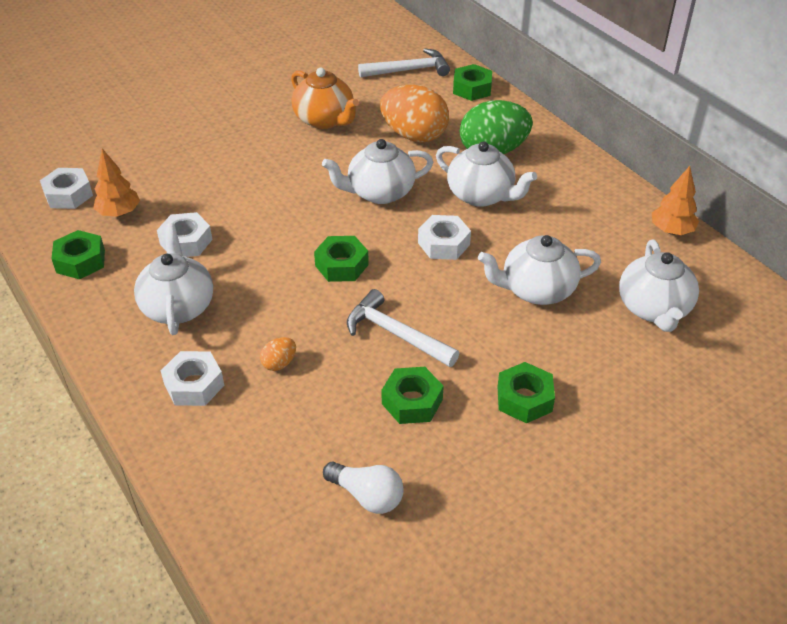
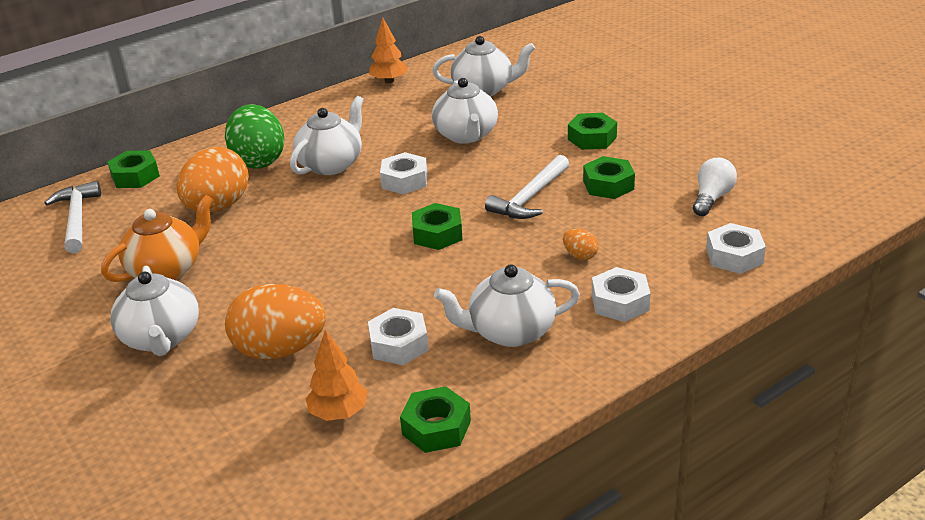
camera: 90 degrees left, 10 degrees down
white nut [40,168,93,209] -> white nut moved to [706,223,766,274]
white teapot [322,139,433,204] -> white teapot moved to [110,265,199,356]
none -> orange egg [225,284,326,360]

